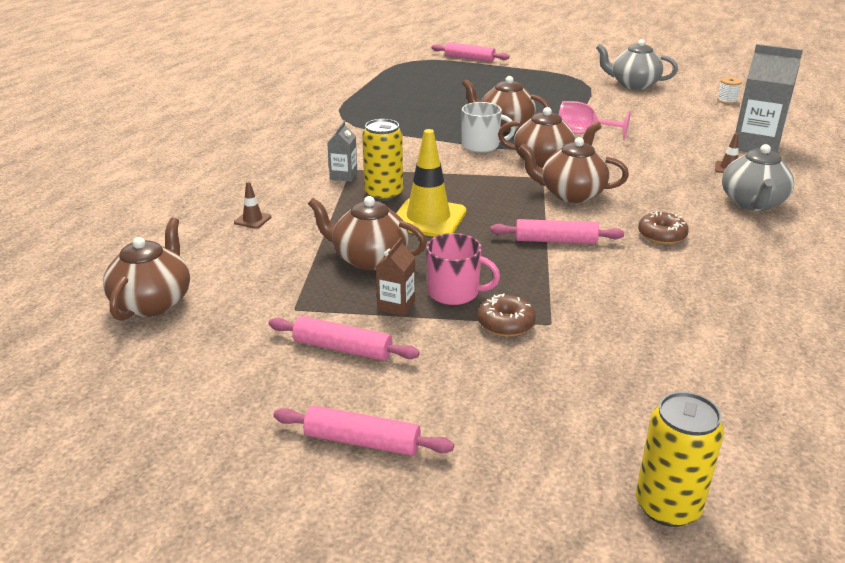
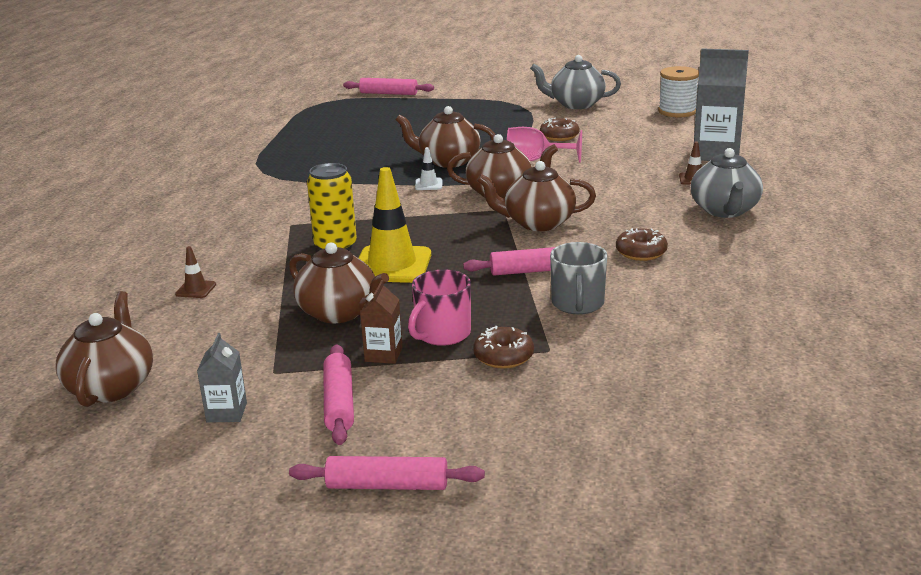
camera: 10 degrees left, 5 degrees down
pink rolling pin [268,316,420,361] -> pink rolling pin turned 75 degrees clockwise [323,344,354,445]
brown teapot [308,196,427,270] -> brown teapot turned 150 degrees counterclockwise [289,242,389,323]
grey carton [327,121,357,182] -> grey carton moved to [197,333,247,423]
pink mug [426,233,500,305] -> pink mug turned 120 degrees clockwise [408,270,471,346]
white mug [462,102,516,153] -> white traffic cone [415,147,442,190]
yellow can [636,392,724,527] -> none
white spool [717,77,742,104] -> white spool [658,66,699,117], size x1.78
none -> brown donut [540,117,580,141]
none -> grey mug [550,242,607,315]

